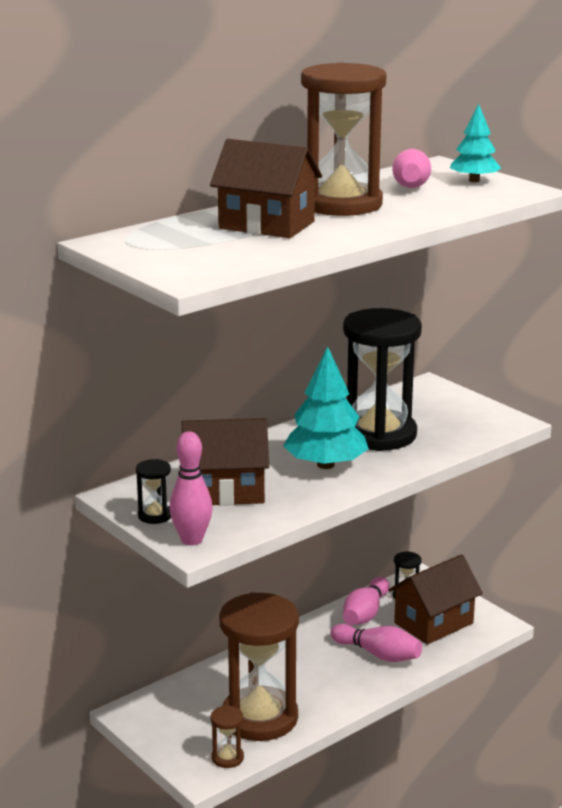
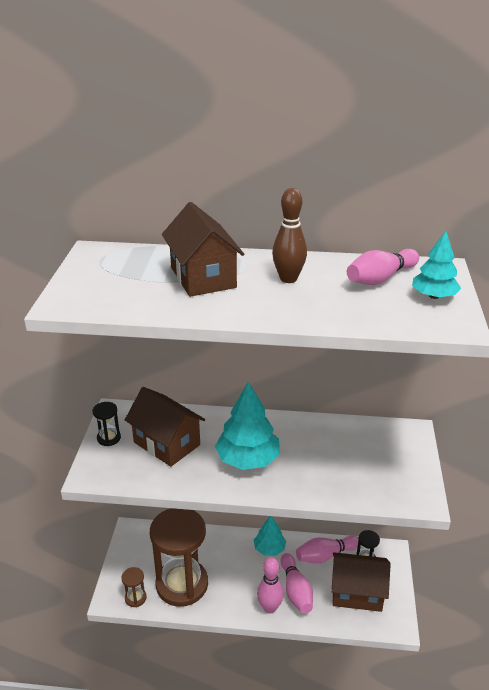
camera: 45 degrees right, 10 degrees up
pink bowling pin [169,431,213,546] -> pink bowling pin moved to [257,557,284,614]
brown hourglass [301,63,386,216] -> brown bowling pin [272,188,307,283]
black hourglass [343,308,422,451] -> none
none -> turquoise tree [254,516,286,556]

